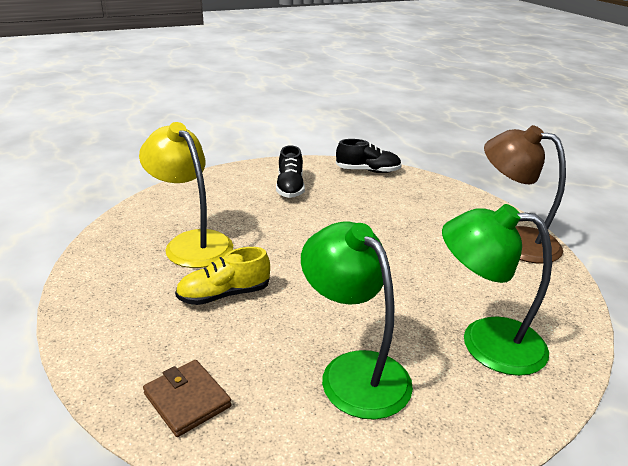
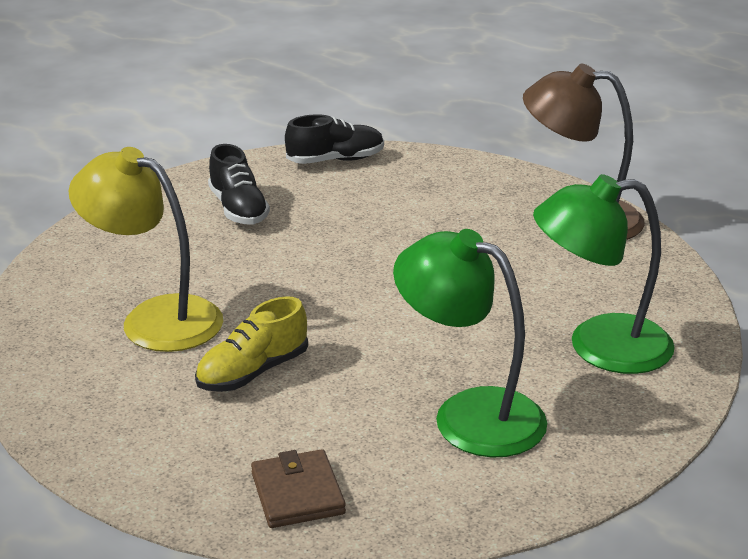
camera: 20 degrees left, 0 degrees up
brown wallet [143,360,232,437] -> brown wallet turned 45 degrees clockwise [251,449,346,528]

